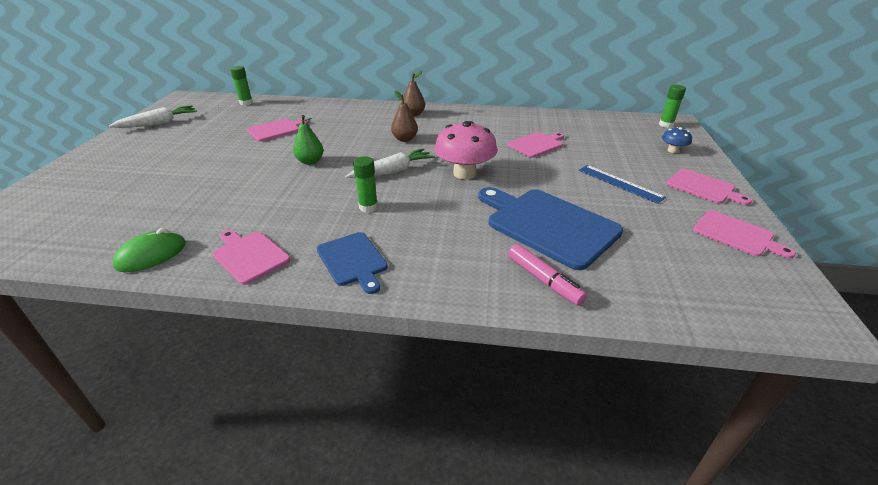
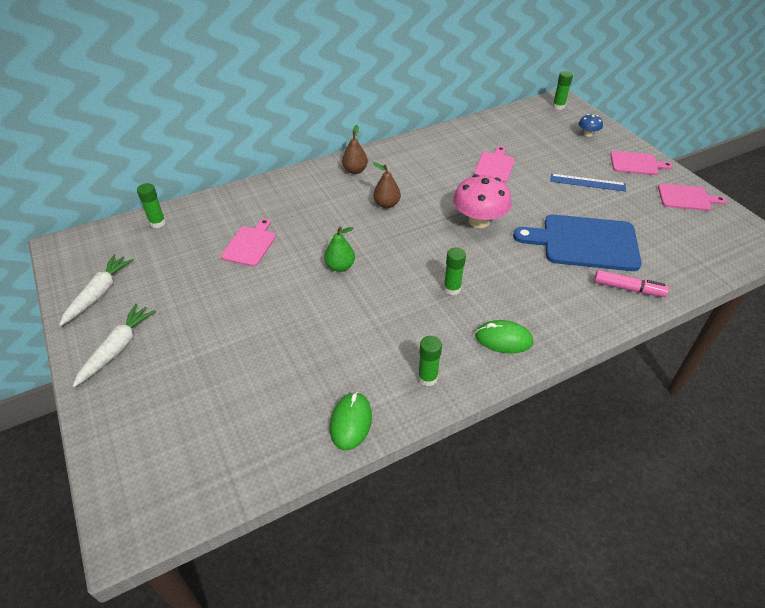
camera: 35 degrees left, 10 degrees up
pink cutting board [213,230,290,285] -> green glue stick [418,336,442,386]
blue cutting board [317,232,388,294] -> green mouse [475,320,533,353]
white carrot [345,148,435,178] -> white carrot moved to [73,304,156,387]

